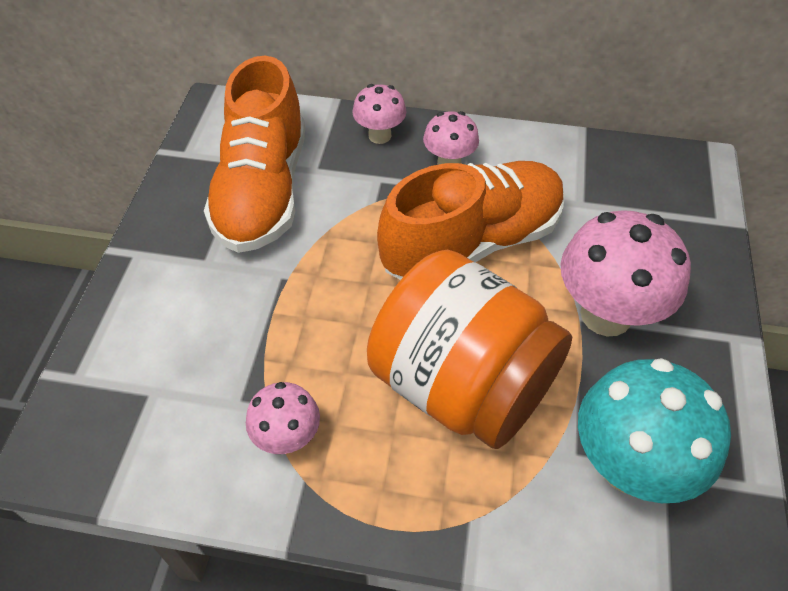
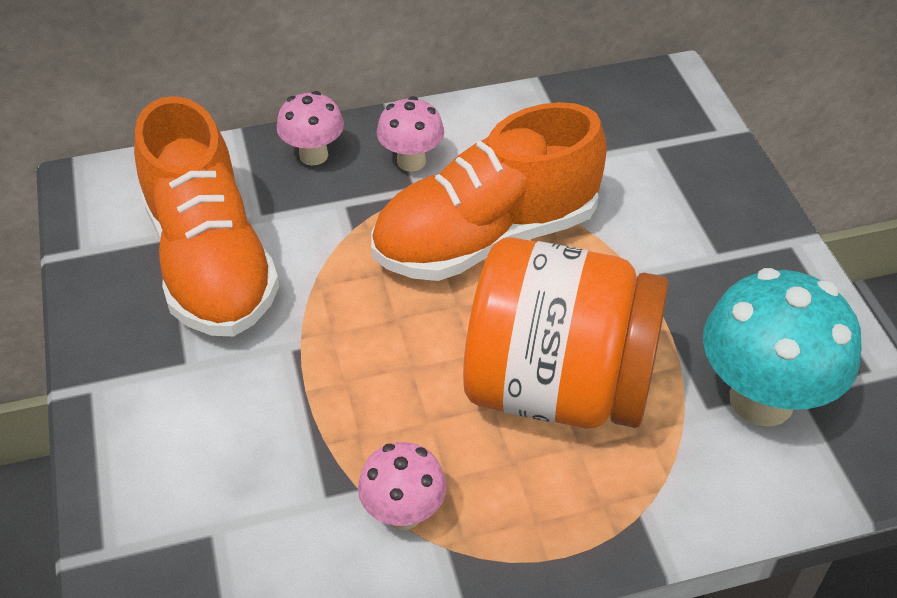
camera: 25 degrees left, 5 degrees down
orange shoe [377,161,565,280] -> orange shoe turned 150 degrees counterclockwise [371,102,607,281]
pink mushroom [560,210,691,336] -> none

